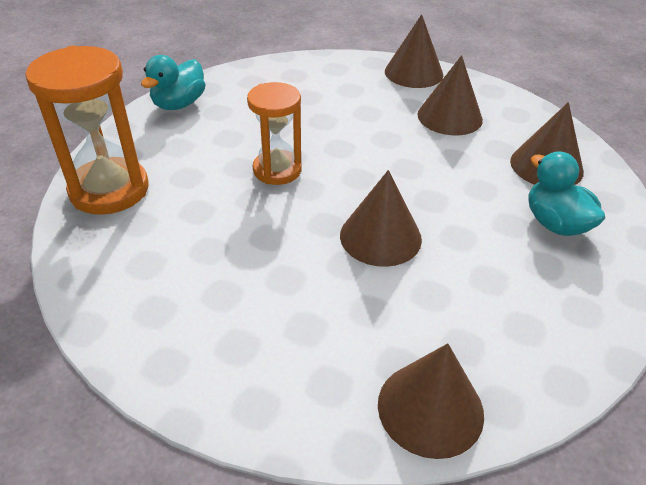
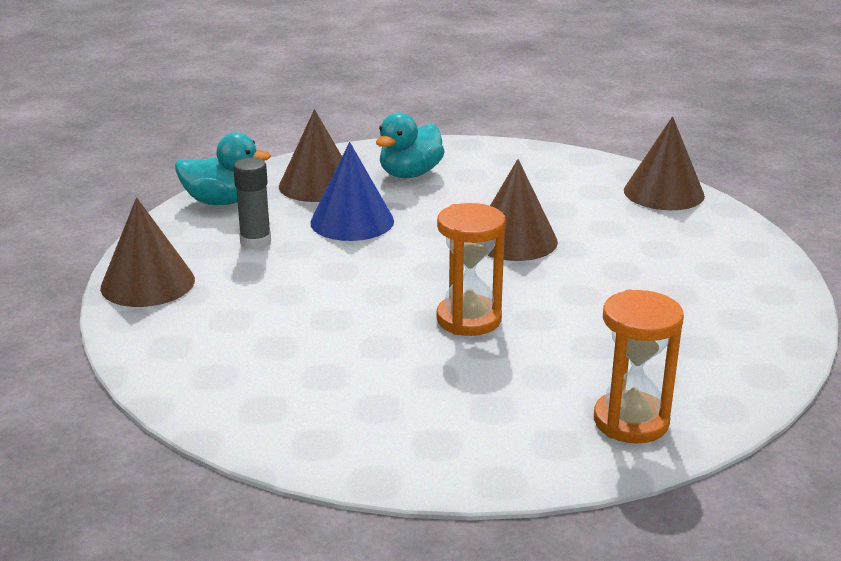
camera: 115 degrees left, 15 degrees down
orange hourglass [25,46,148,215] -> orange hourglass [594,289,684,443], size x0.66
turquoise duck [141,55,206,110] -> turquoise duck moved to [175,132,271,205]
brown cone [417,55,483,135] -> grey glue stick [233,158,271,250]
none -> blue cone [310,142,394,241]

